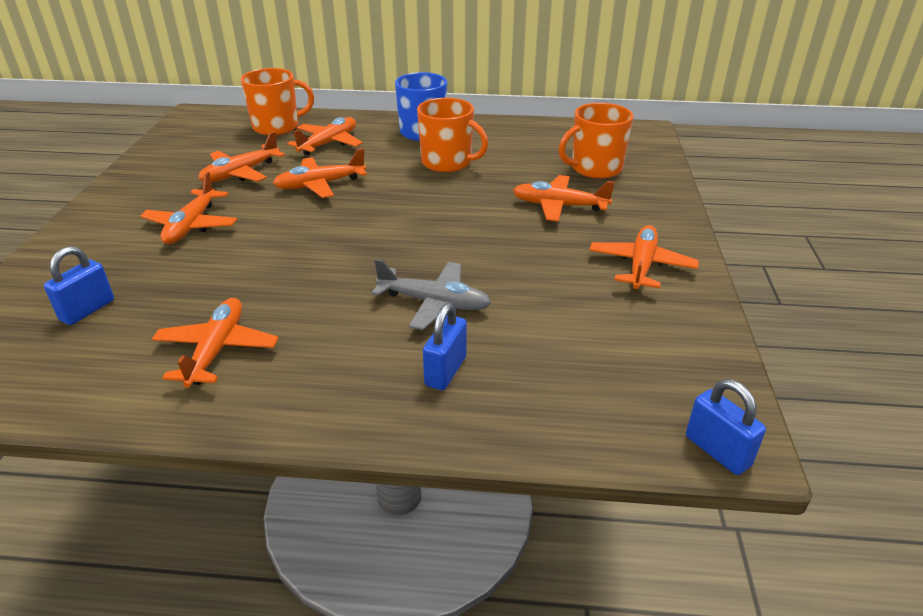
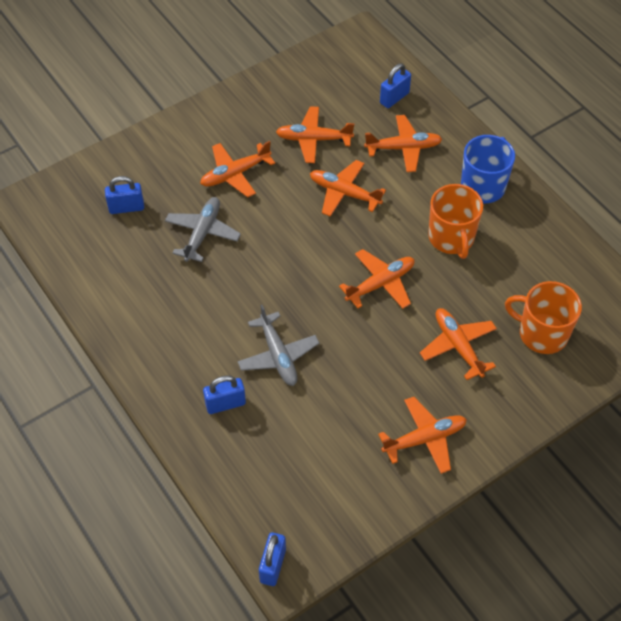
camera: 50 degrees right, 20 degrees up
orange plane [152,298,279,388] -> orange plane moved to [339,249,414,309]
orange mug [241,68,314,135] -> blue padlock [380,64,411,108]
none -> grey plane [165,197,241,262]

